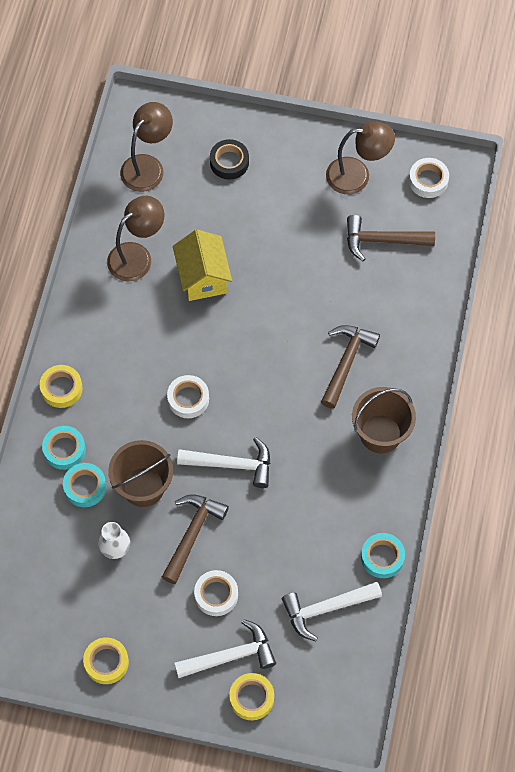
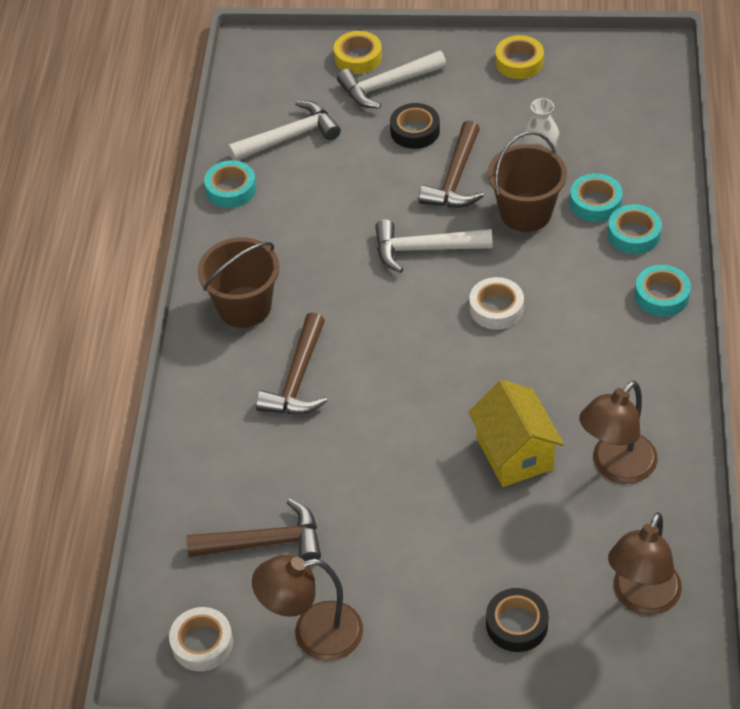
camera: 175 degrees right, 15 degrees down
yellow tape [40,365,83,408] -> turquoise tape [635,265,691,317]
white tape [194,570,238,616] -> black tape [390,103,440,149]

